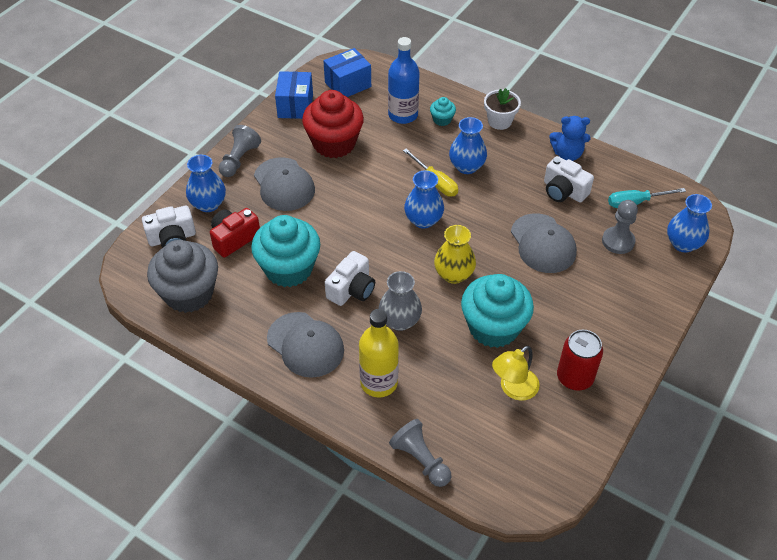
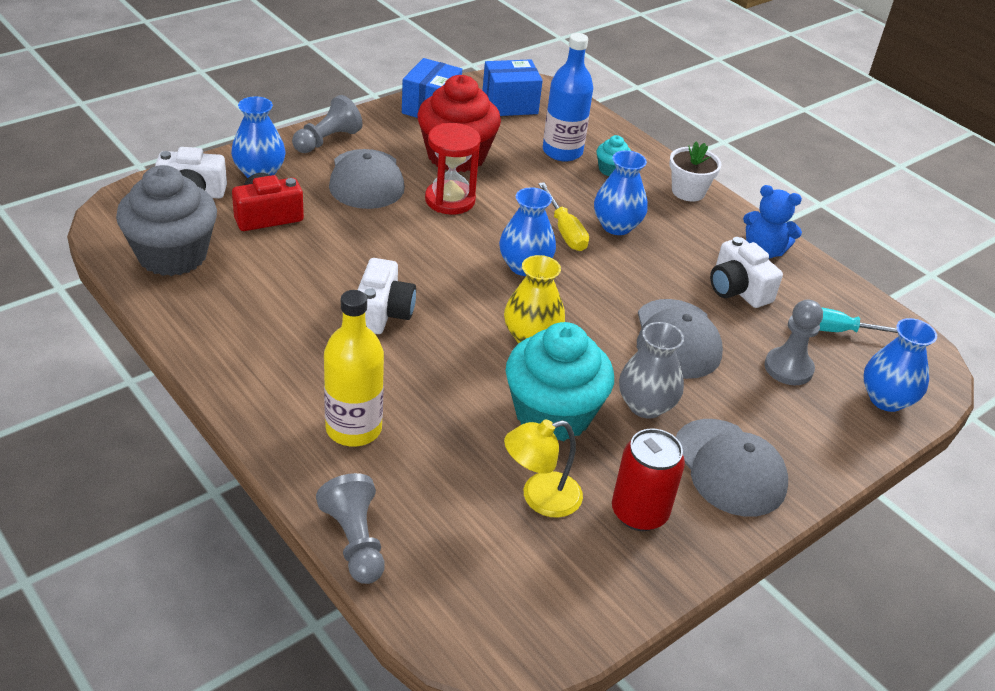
camera: 15 degrees right, 10 degrees down
turquoise cupcake [251,215,320,287] -> none
grey cap [267,312,344,378] -> grey cap moved to [676,419,788,517]
white camera [325,251,375,306] -> white camera turned 45 degrees counterclockwise [358,258,416,334]
grey vase [379,271,422,331] -> grey vase moved to [619,322,684,419]
none -> red hourglass [425,123,481,214]

